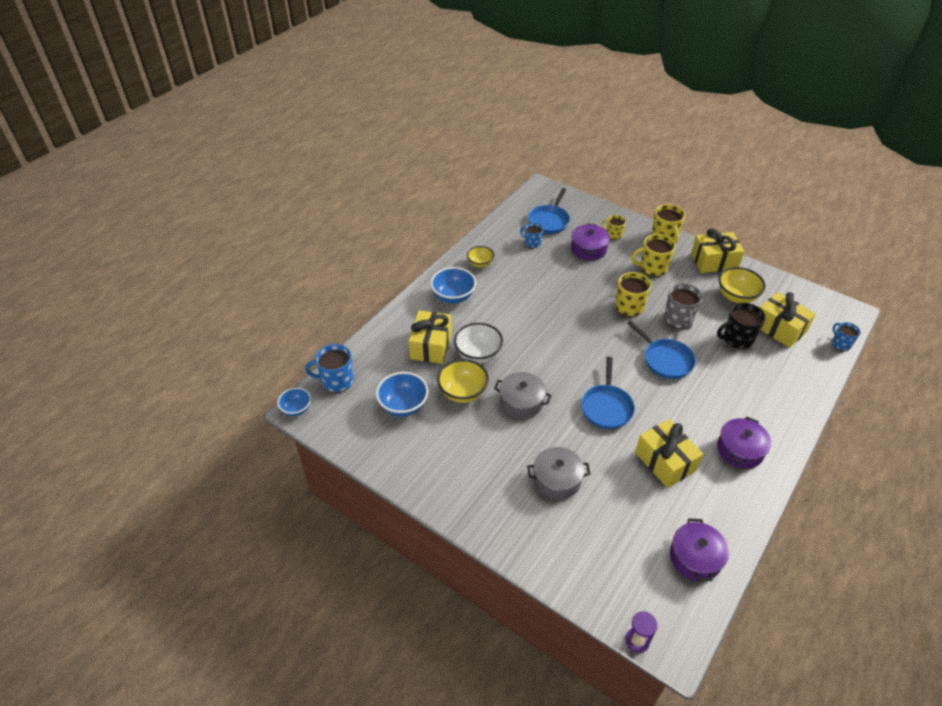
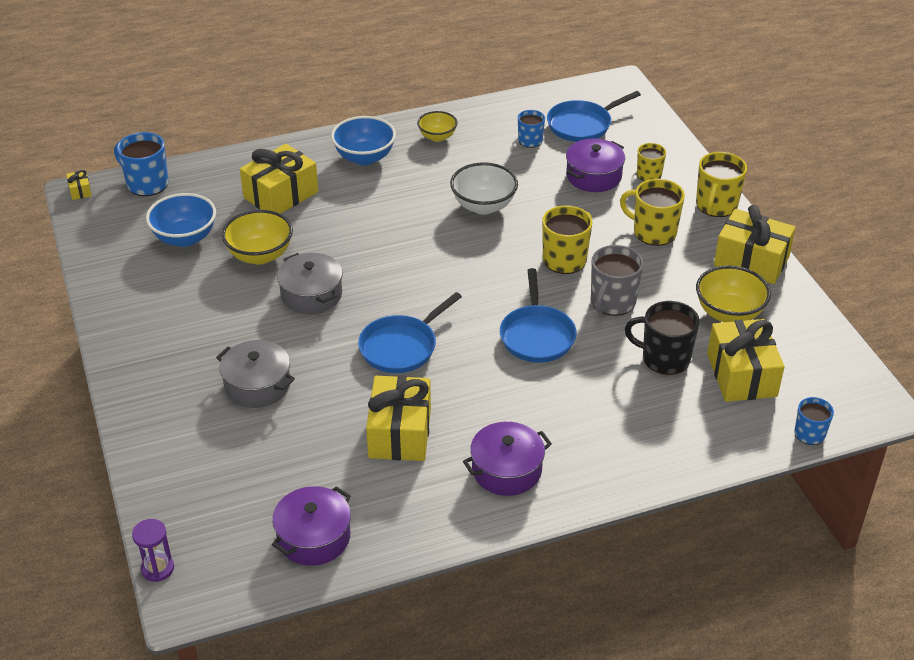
camera: 35 degrees right, 5 degrees down
blue bowl [277,388,311,416] -> yellow gift [66,170,92,200]
white bowl [454,323,503,363] -> white bowl moved to [450,162,518,215]

